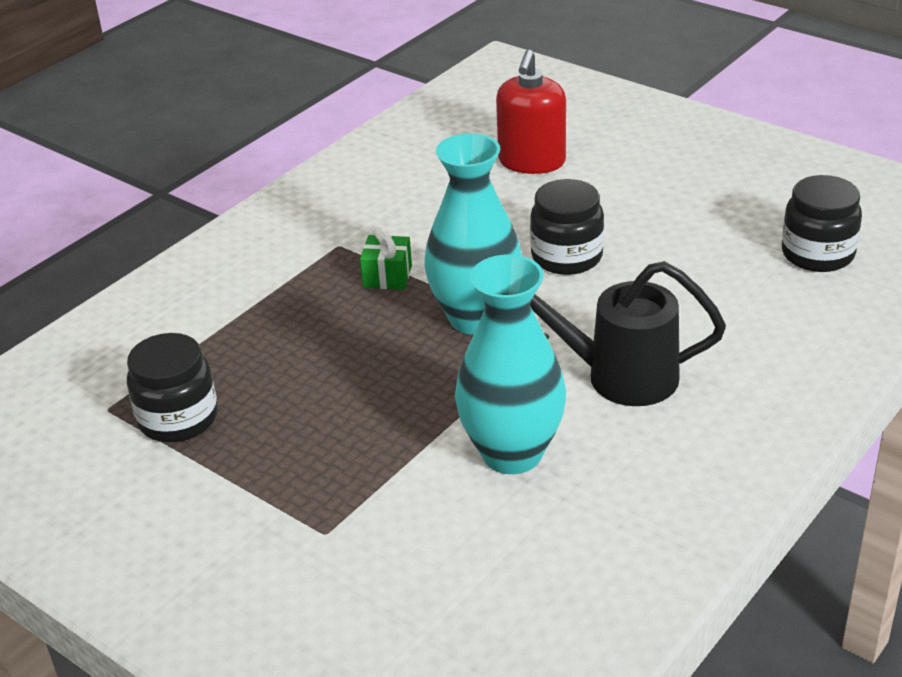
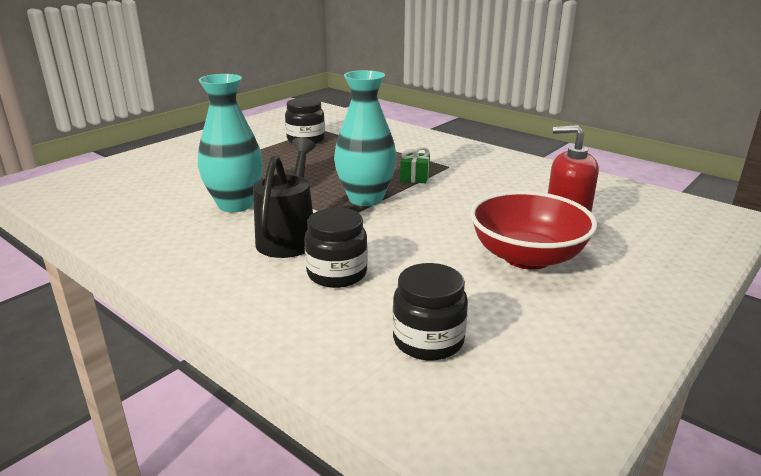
camera: 90 degrees right, 10 degrees down
black jar [530,179,604,275] -> black jar moved to [304,208,368,288]
none -> red bowl [470,191,597,270]

